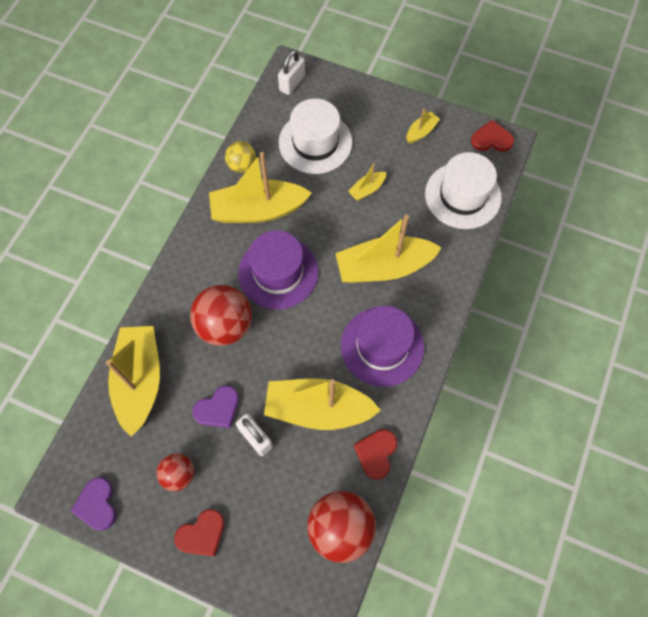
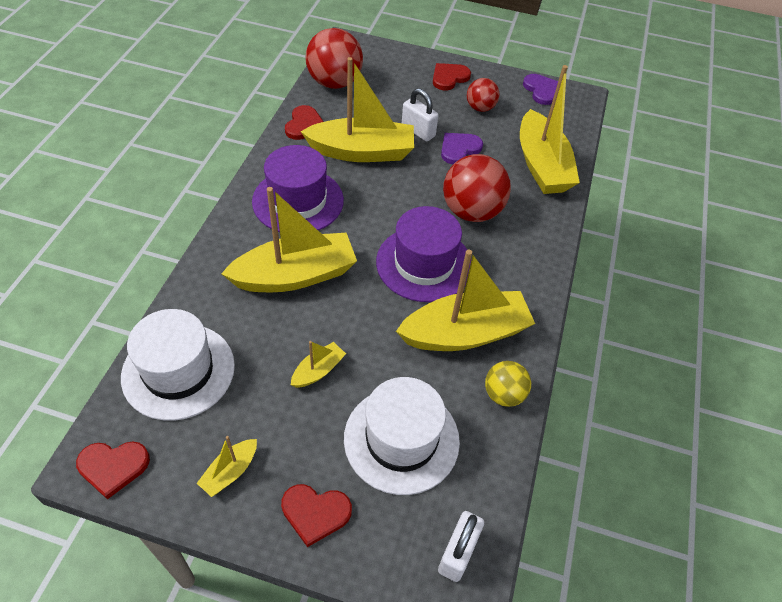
camera: 170 degrees right, 15 degrees down
none -> red heart [281,484,352,547]

